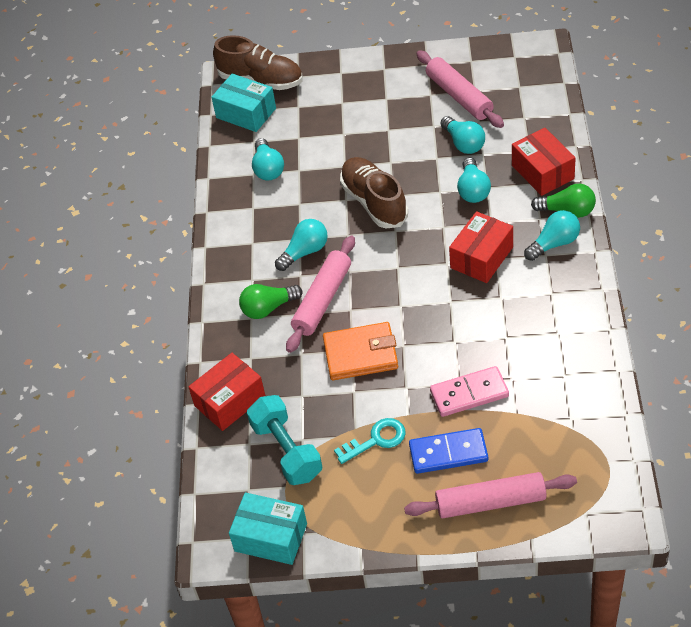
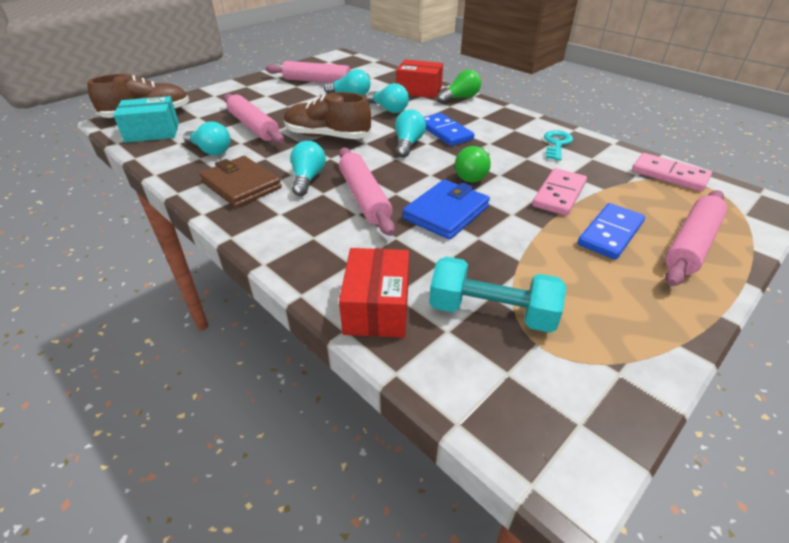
camera: 50 degrees left, 10 degrees down
turquoise box [229,493,307,565] -> none
green light bulb [239,284,302,319] -> green light bulb moved to [455,146,491,182]
orange wallet [323,322,398,380] -> blue wallet [403,179,490,240]
turquoise key [334,418,406,464] -> turquoise key moved to [544,130,573,161]
red box [449,211,513,283] -> blue domino [424,113,474,146]
turquoise light bulb [524,210,580,261] -> turquoise light bulb moved to [395,110,426,158]
none -> brown wallet [199,156,282,208]
none -> pink rolling pin [224,94,284,144]
none -> pink domino [632,153,712,192]

